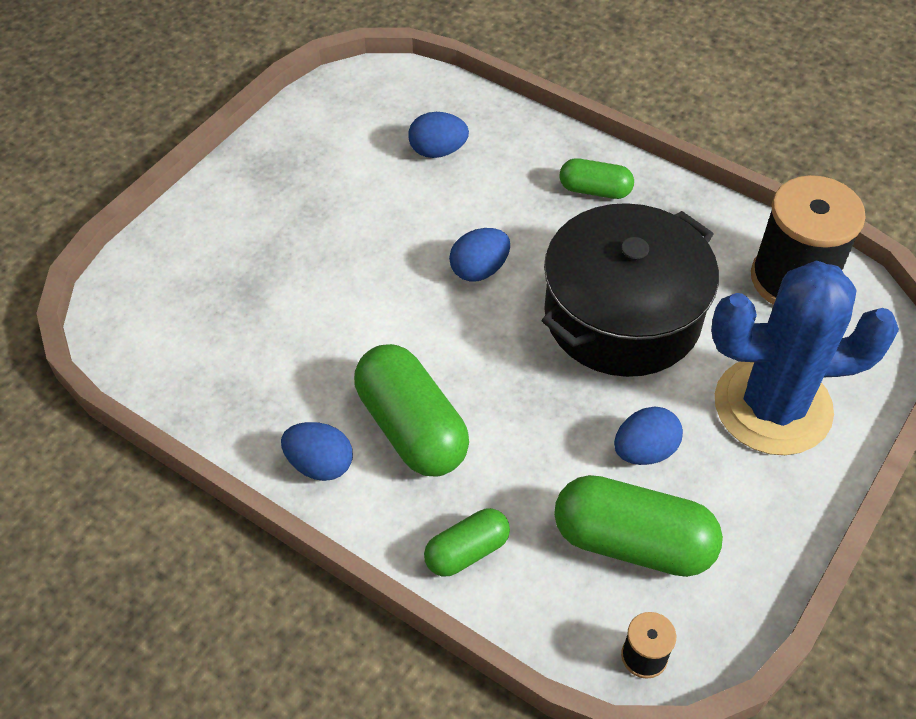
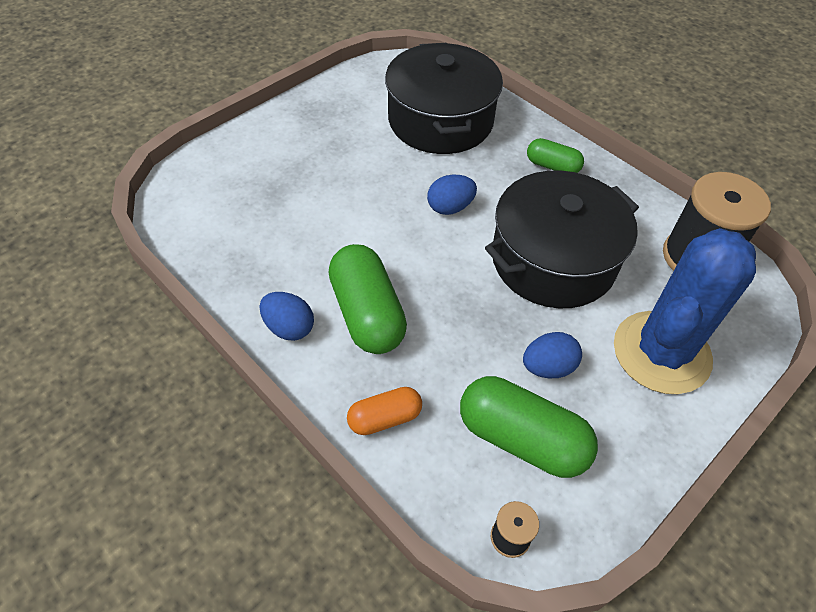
camera: 10 degrees right, 0 degrees up
blue egg [408,112,469,158] -> black pot [385,43,503,154]
green capsule [424,508,510,577] -> orange capsule [347,387,422,435]
blue cactus [711,261,899,455] -> blue cactus turned 60 degrees counterclockwise [614,228,756,394]

